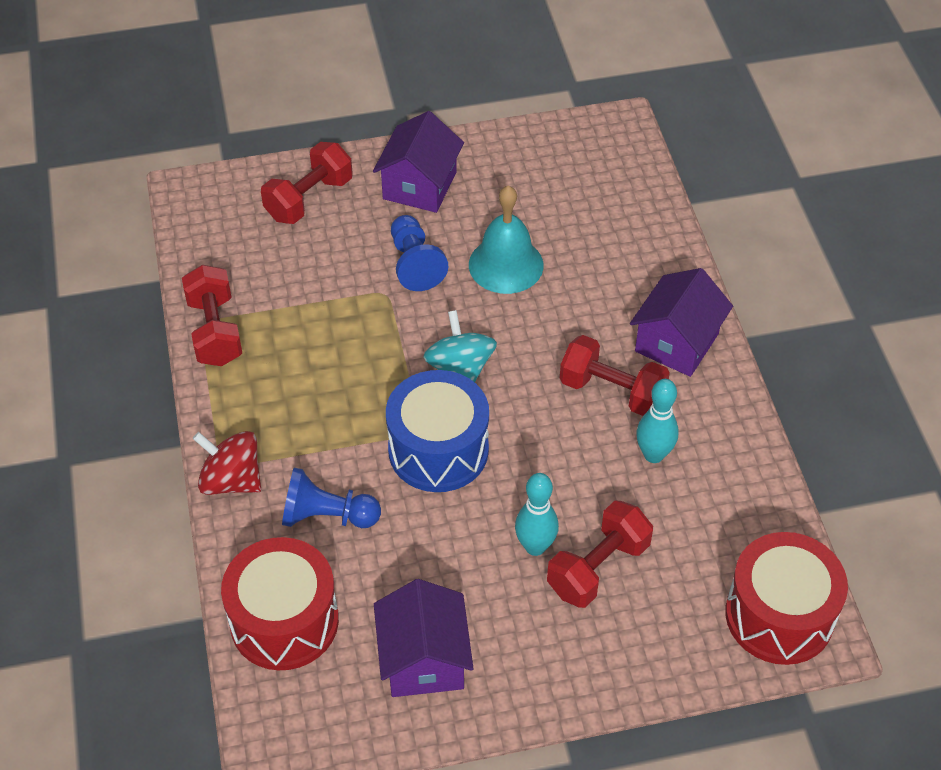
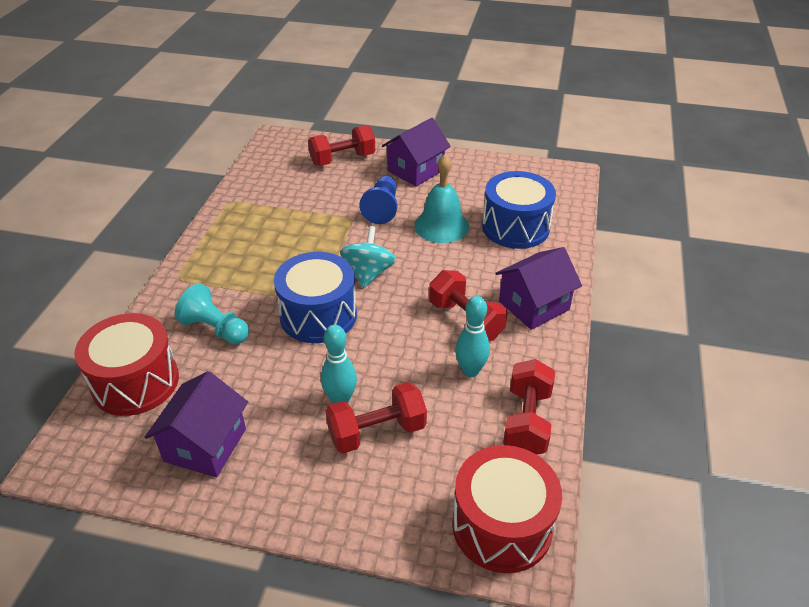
camera: 25 degrees right, 10 degrees down
red dumbbell [182,265,242,366] -> red dumbbell moved to [503,359,555,455]
red spinning top [193,431,261,495] -> none
blue pawn [282,468,381,528] -> turquoise pawn [174,283,249,344]
none -> blue drum [482,171,556,249]

